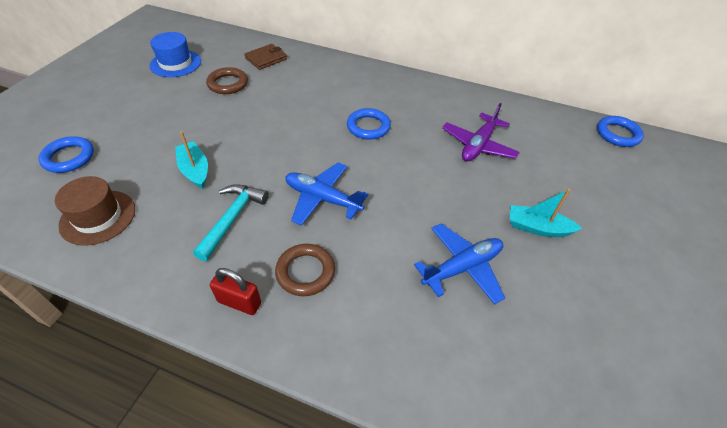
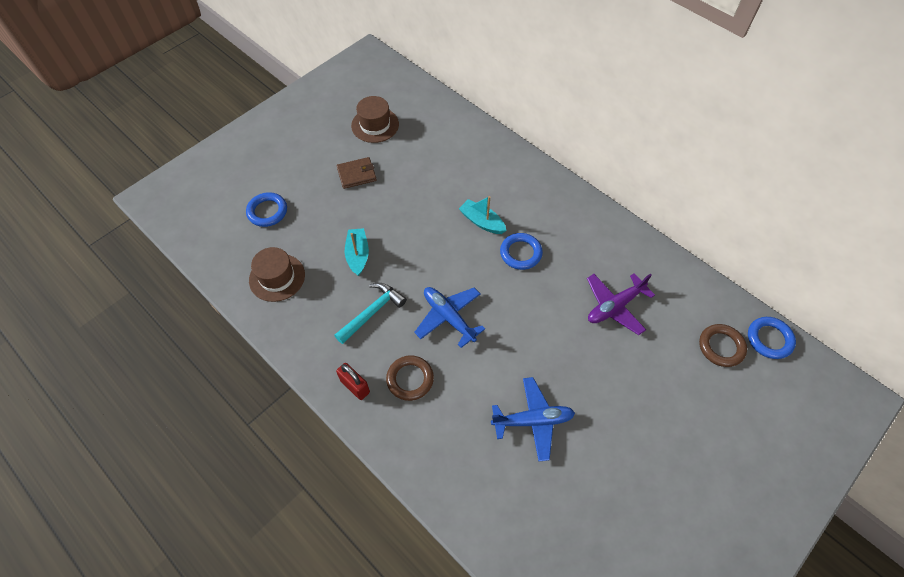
camera: 25 degrees right, 10 degrees up
blue hat [149,32,201,77] -> brown hat [351,96,399,143]
brown ring [206,67,248,94] -> brown ring moved to [699,324,747,367]
brown wallet [244,44,287,70] -> brown wallet moved to [337,157,377,189]
turquoise boat [510,189,582,237] -> turquoise boat moved to [459,196,506,234]

